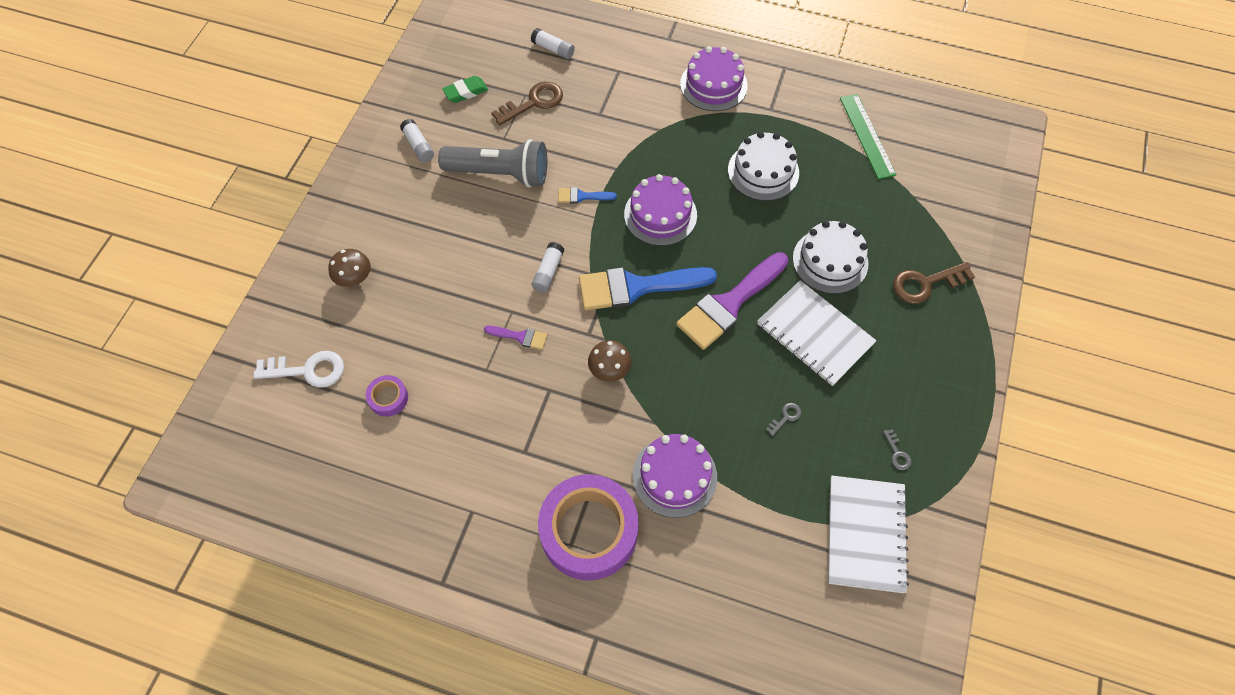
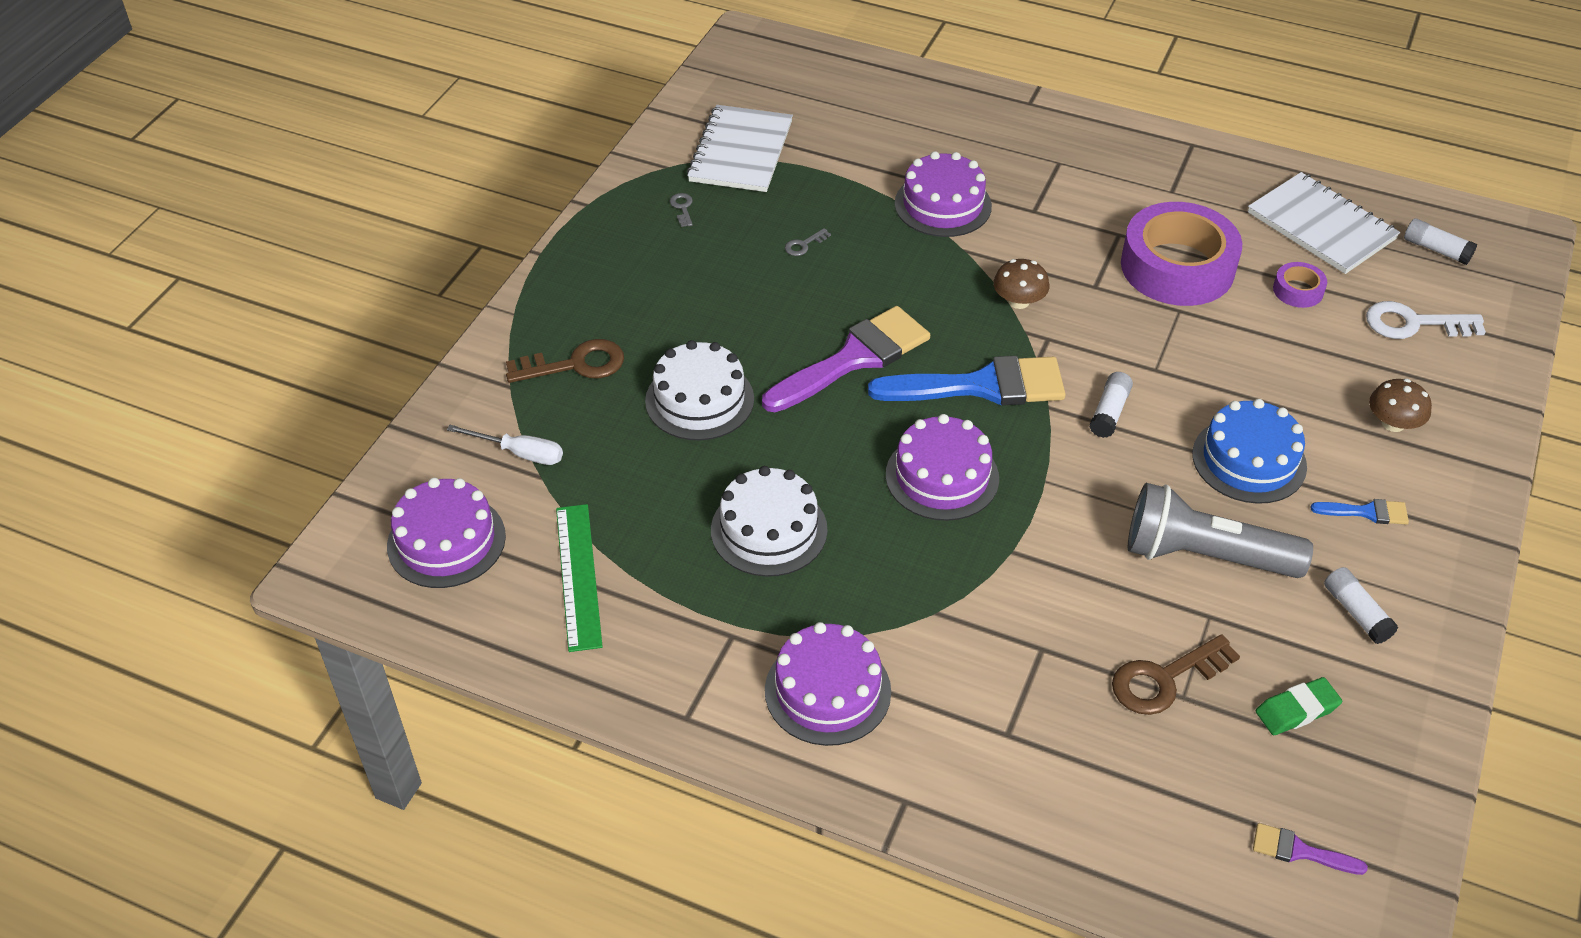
camera: 175 degrees left, 15 degrees down
purple brush [484,325,547,350] -> purple brush moved to [1253,823,1368,875]
white glue stick [531,28,575,59] -> white glue stick moved to [1404,218,1477,265]
purple tape [538,474,639,580] -> purple tape moved to [1121,202,1242,306]
blue brush [558,187,617,203] -> blue brush moved to [1311,499,1409,525]
white notebook [757,280,877,386] -> white notebook moved to [1248,172,1400,274]
none -> purple cake [387,478,506,588]
none -> white screwdriver [447,425,563,465]
none -> blue cake [1192,399,1307,504]

